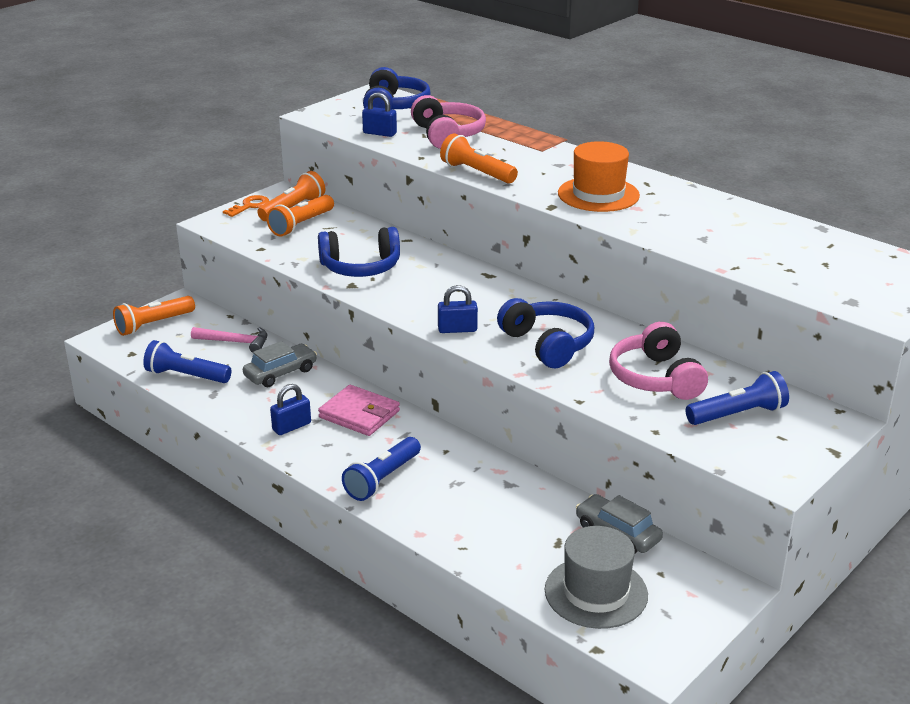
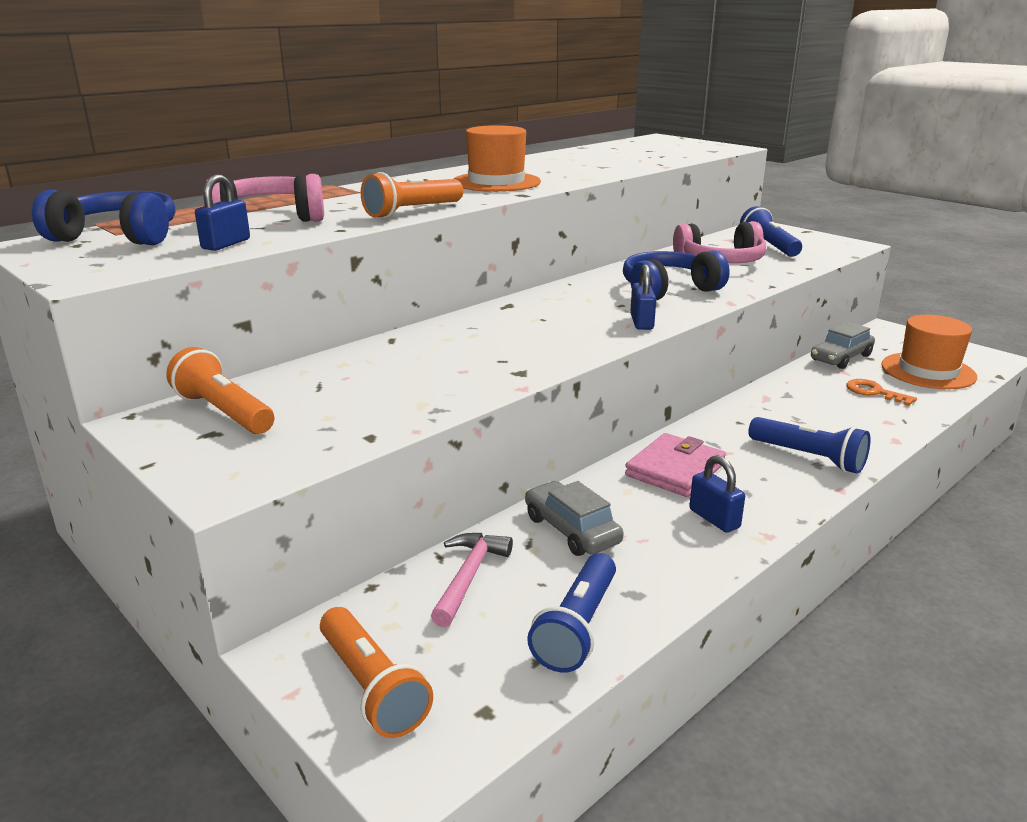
camera: 85 degrees left, 5 degrees down
orange key [223,195,269,217] -> orange key moved to [846,379,917,406]
orange flashlight [267,195,334,237] -> none
blue headphones [318,227,400,277] -> none
grey hat [545,526,648,629] -> orange hat [881,315,977,389]

